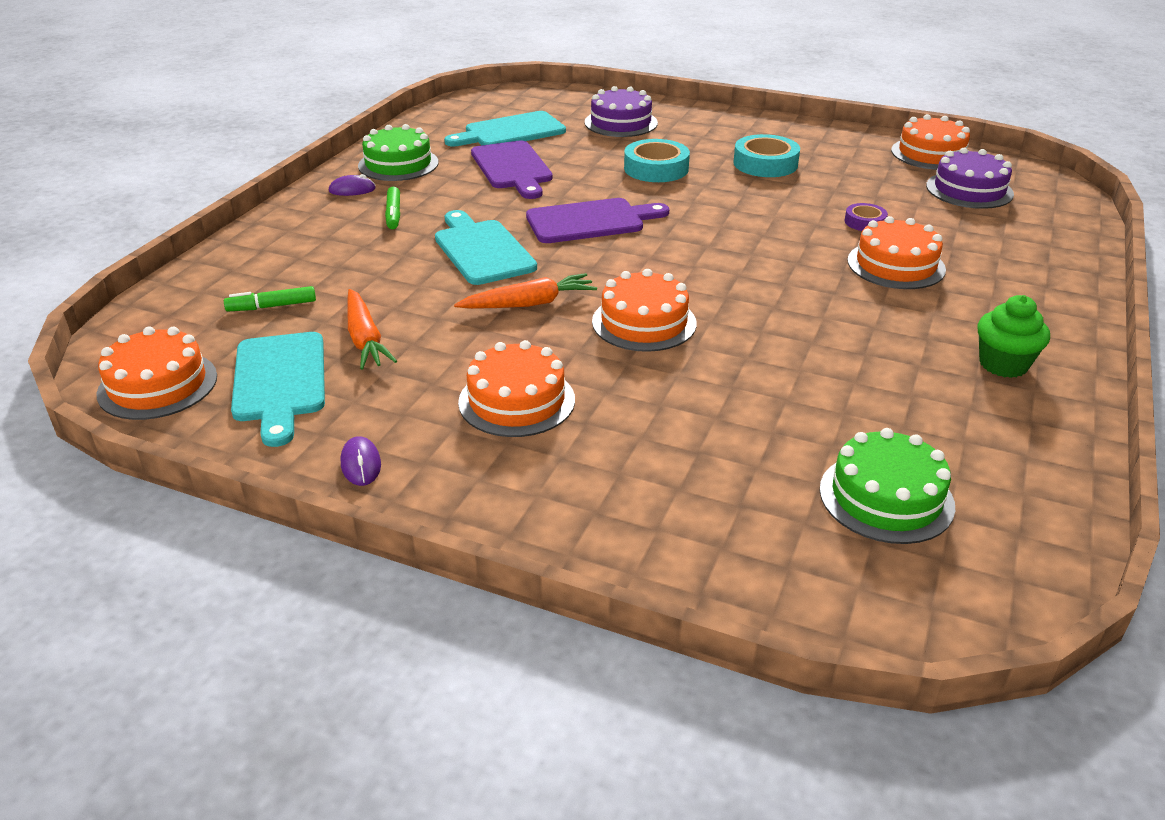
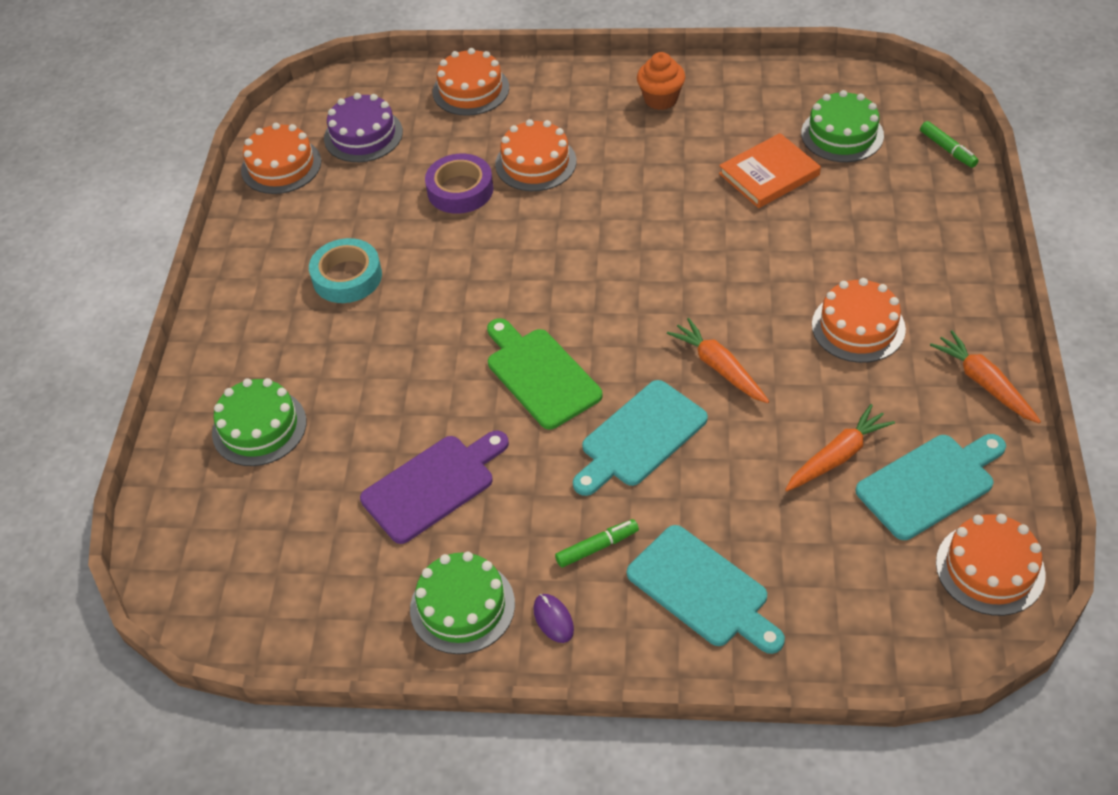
camera: 105 degrees left, 15 degrees up
green marker [224,286,316,311] -> green marker moved to [920,121,979,168]
purple mouse [341,436,381,486] -> orange carrot [930,330,1041,423]
turquoise cutting board [444,111,566,147] -> turquoise cutting board moved to [627,525,785,654]
purple cutting board [526,198,669,243] -> green cutting board [487,318,603,430]
purple cake [585,86,658,137] -> green cake [212,378,307,466]
orange cake [592,269,696,352] -> orange cake moved to [433,48,509,116]
turquoise tape [624,139,690,182] -> none
purple tape [845,203,888,231] -> purple tape [425,154,493,214], size x1.77
green cupcake [978,295,1050,378] -> orange cupcake [637,52,685,110]
none -> orange book [719,133,821,208]

